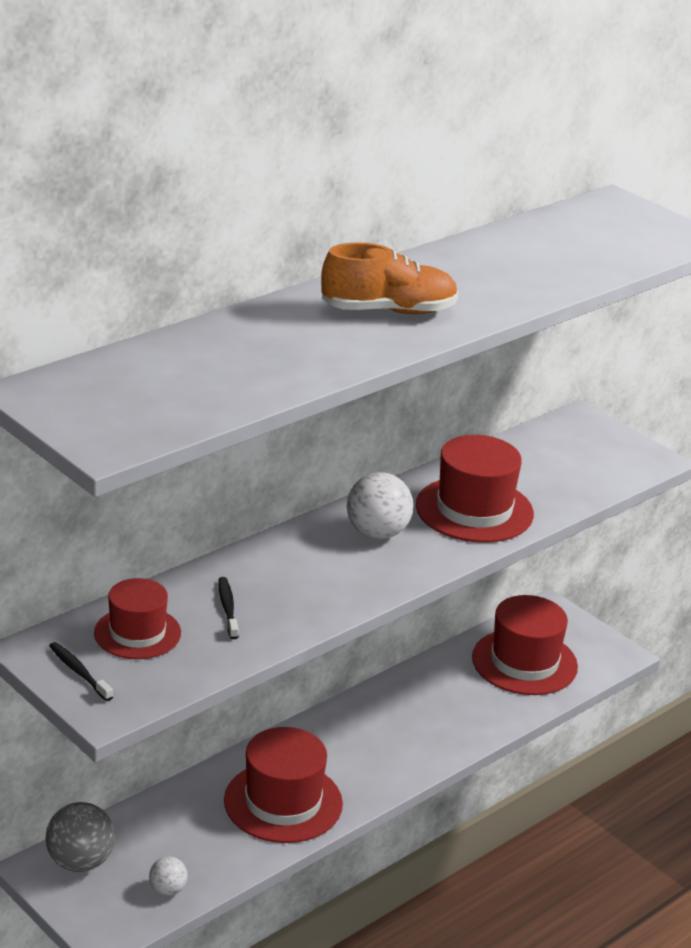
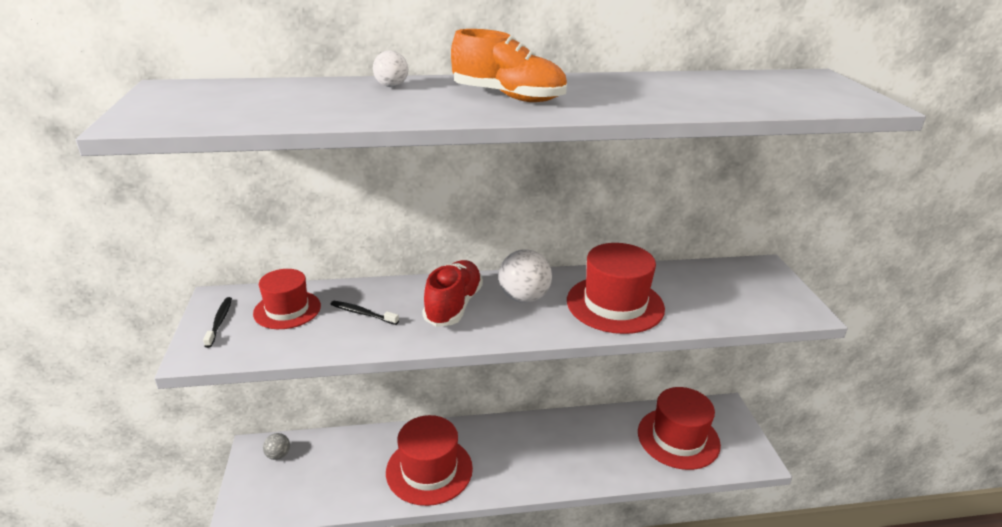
camera: 35 degrees right, 0 degrees up
grey ball [45,802,115,872] -> grey ball [263,433,290,460], size x0.55
white ball [149,857,188,896] -> white ball moved to [373,51,408,87]
black toothbrush [219,577,238,639] -> black toothbrush turned 90 degrees counterclockwise [331,301,399,325]
none -> red shoe [422,260,483,327]

